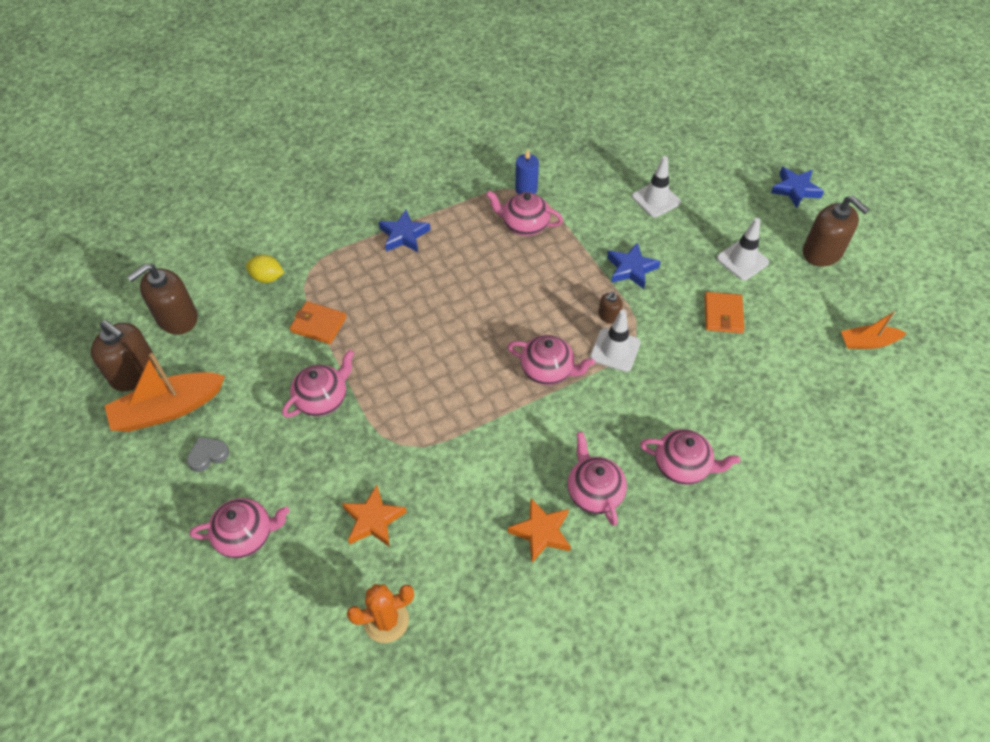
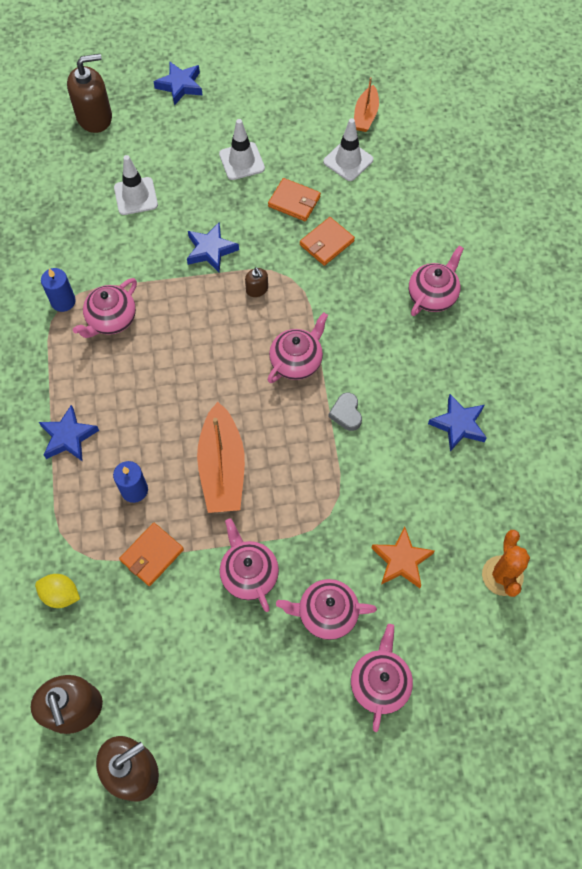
camera: 70 degrees left, 10 degrees up
orange boat [105,353,225,432] -> orange boat moved to [197,402,245,513]
grey heart [187,437,230,472] -> grey heart moved to [328,393,362,431]
yellow lemon [246,255,284,283] -> yellow lemon turned 75 degrees clockwise [35,574,80,608]
orange star [508,498,571,563] -> blue star [428,394,487,451]
pink teapot [567,432,627,526] -> pink teapot moved to [276,579,377,640]
white traffic cone [590,310,641,372] -> white traffic cone moved to [323,118,373,181]
brown soap dispenser [803,196,869,267] -> brown soap dispenser moved to [67,54,112,133]
none -> blue candle [113,461,148,503]
none -> orange wallet [300,217,355,266]

